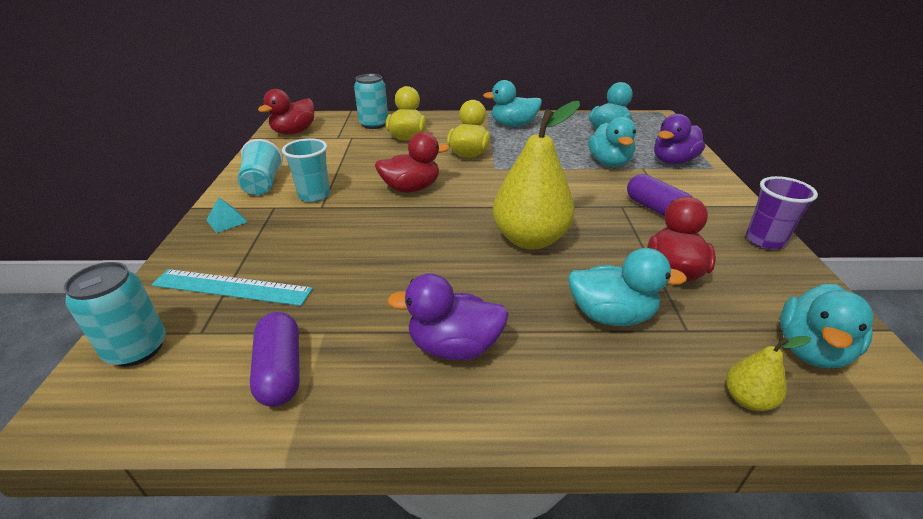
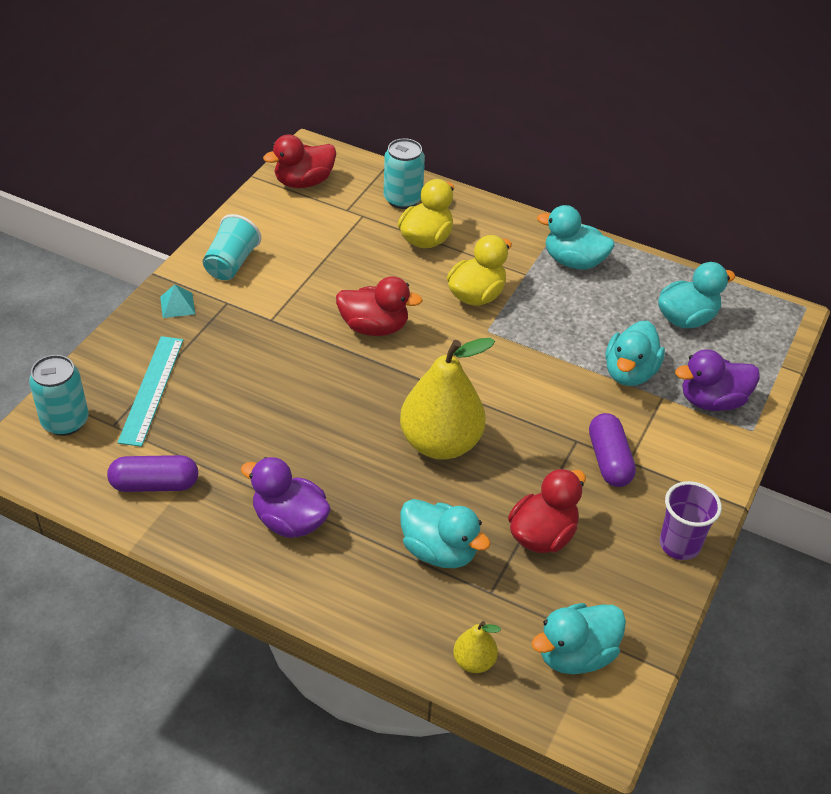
camera: 25 degrees right, 10 degrees up
turquoise ruler [151,269,313,306] -> turquoise ruler turned 60 degrees clockwise [117,336,183,447]
purple capsule [250,312,300,407] -> purple capsule turned 75 degrees clockwise [107,455,198,492]
turquoise cup [282,138,330,202] -> none

